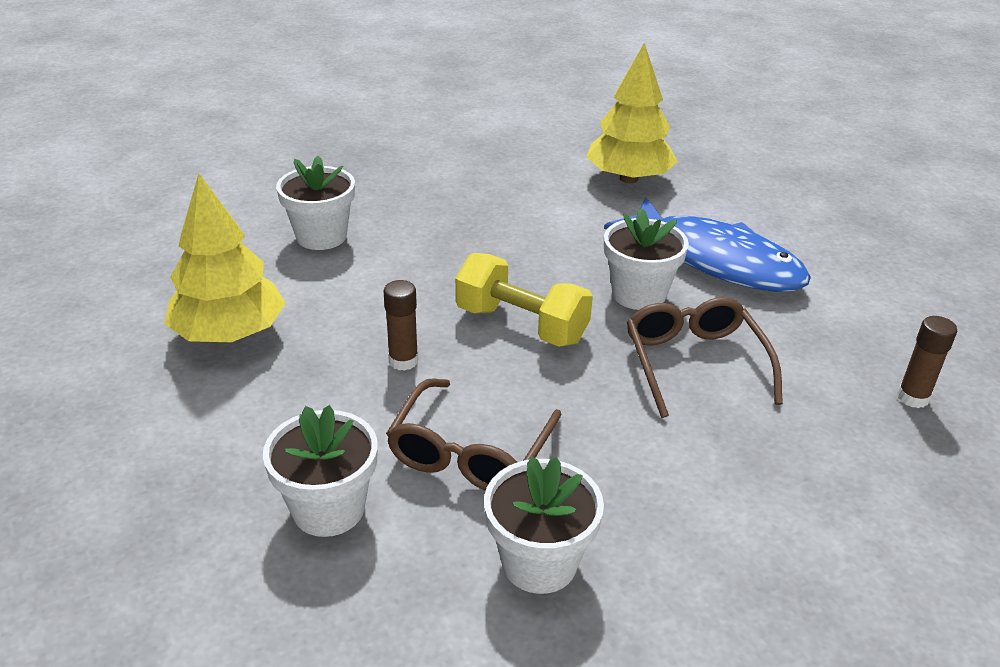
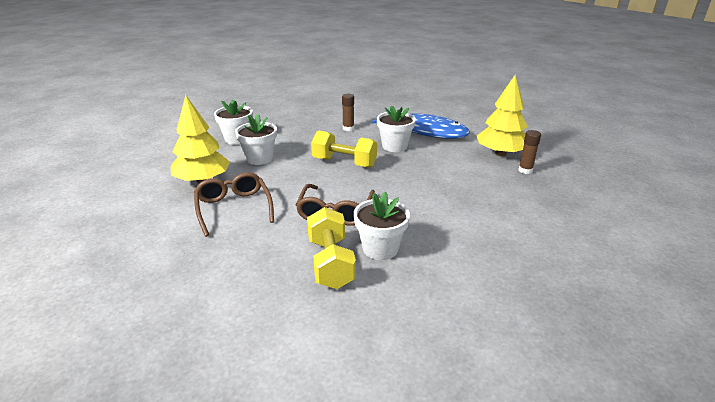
camera: 10 degrees left, 5 degrees down
white flower pot [263,405,378,537] -> white flower pot moved to [235,114,277,165]
brown glue stick [384,280,418,371] -> brown glue stick moved to [342,93,354,131]
yellow tree [586,43,678,183] -> yellow tree moved to [477,75,528,156]
brown glasses [627,297,783,418] -> brown glasses moved to [194,172,274,237]
none -> yellow dumbbell [307,207,356,289]

